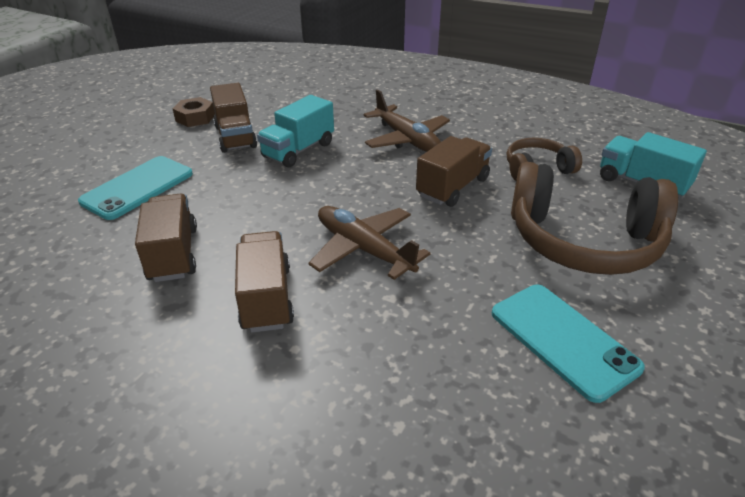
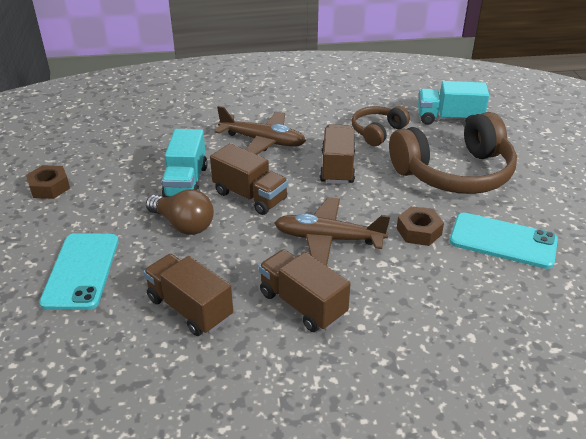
camera: 35 degrees left, 0 degrees up
brown truck [210,83,257,153] -> brown truck moved to [210,143,288,215]
none -> brown light bulb [146,189,214,235]
none -> brown nut [397,206,444,246]

